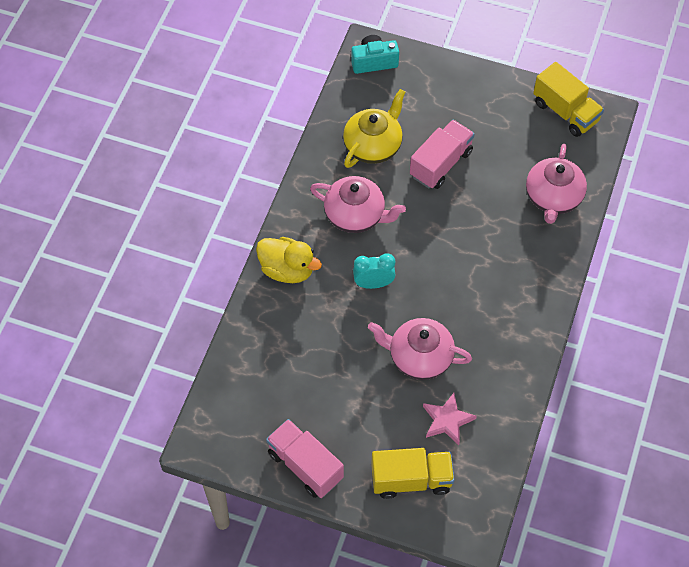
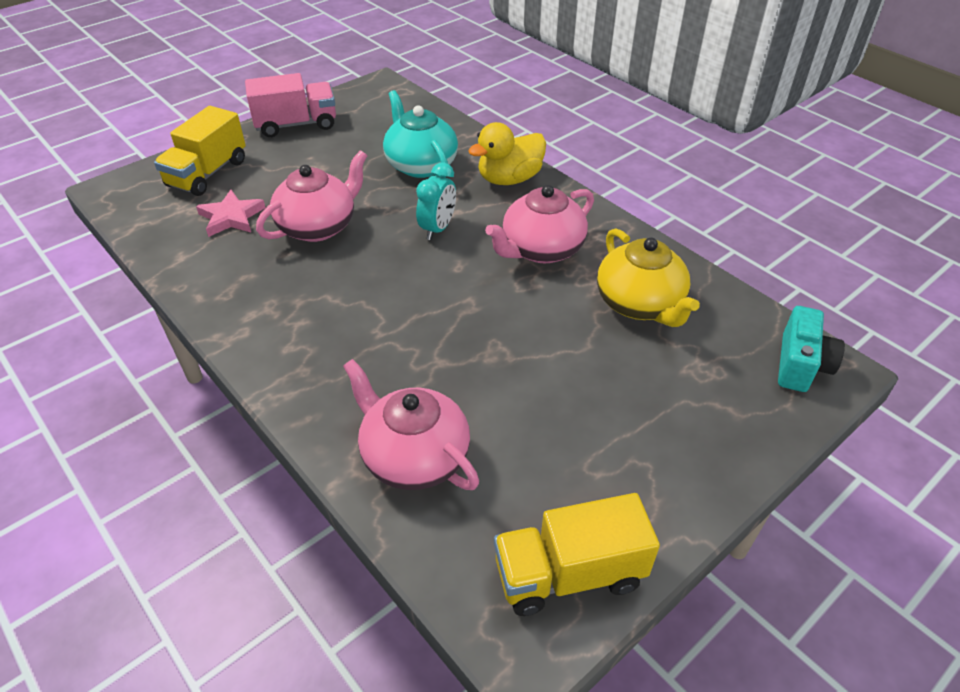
camera: 120 degrees right, 15 degrees down
pink truck [410,120,475,189] -> none
none -> turquoise teapot [383,90,458,178]

